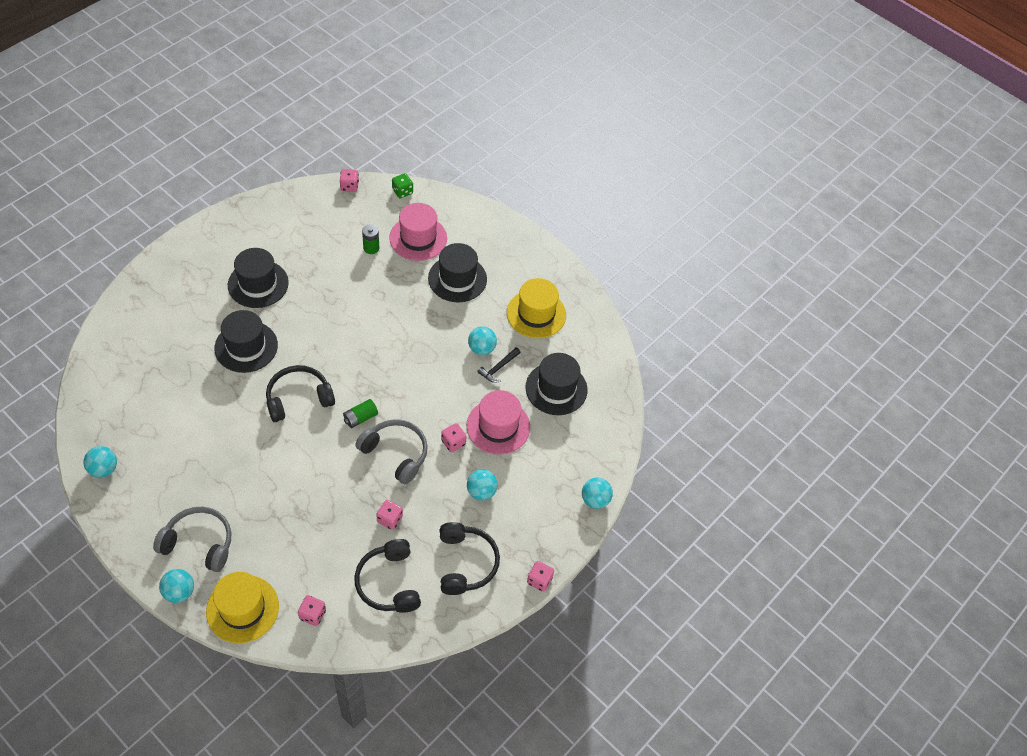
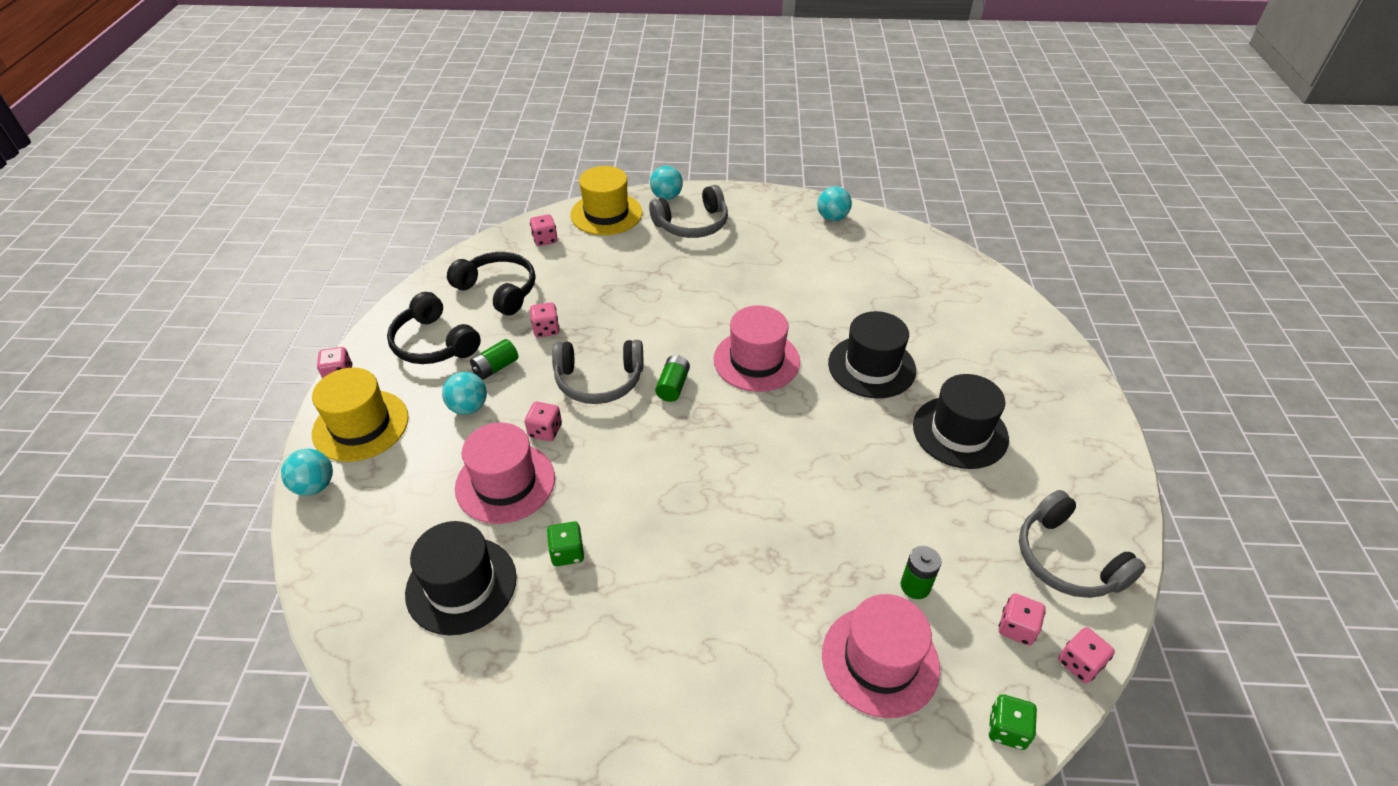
camera: 145 degrees right, 10 degrees down
black headphones [266,365,335,422] -> pink hat [714,305,800,392]
black hat [428,243,487,302] -> none
turquoise ball [468,327,497,355] -> none
black hammer [477,347,521,383] -> green dice [547,521,584,566]
yellow hat [507,278,566,338] -> yellow hat moved to [312,367,409,462]
none -> green battery [470,339,518,380]
none -> pink dice [999,593,1046,646]
none -> grey headphones [1019,490,1146,598]

